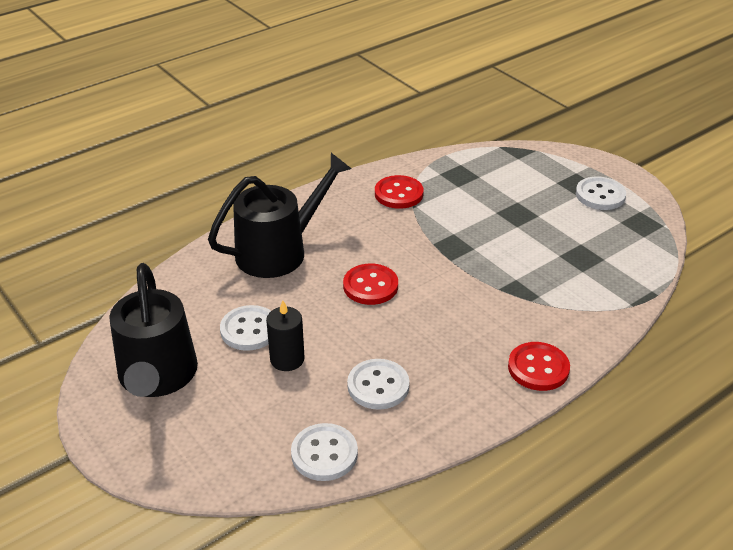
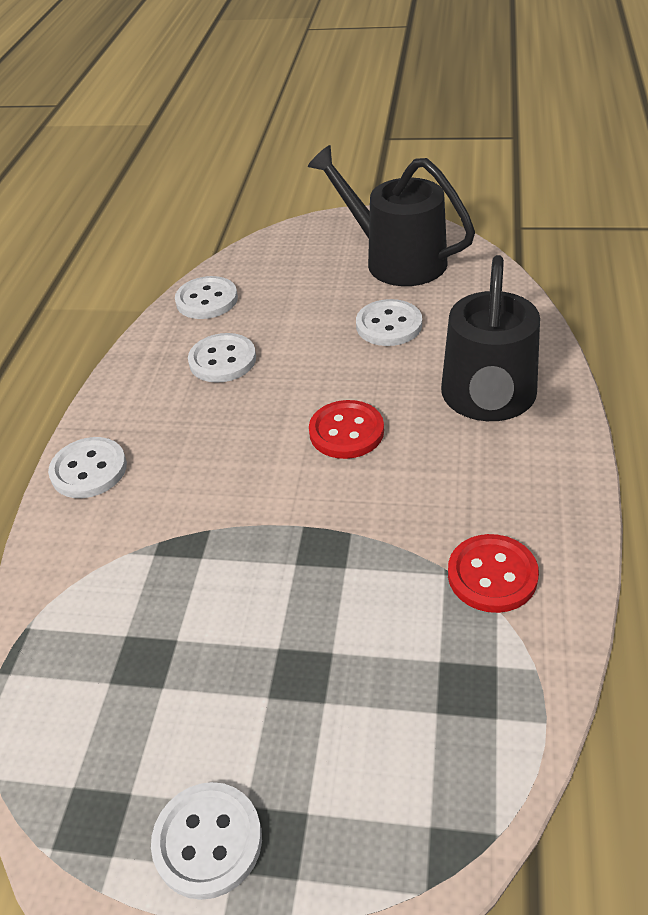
camera: 140 degrees right, 5 degrees up
black candle [266,300,305,371] -> none
red button [508,342,570,391] -> white button [48,437,127,498]

